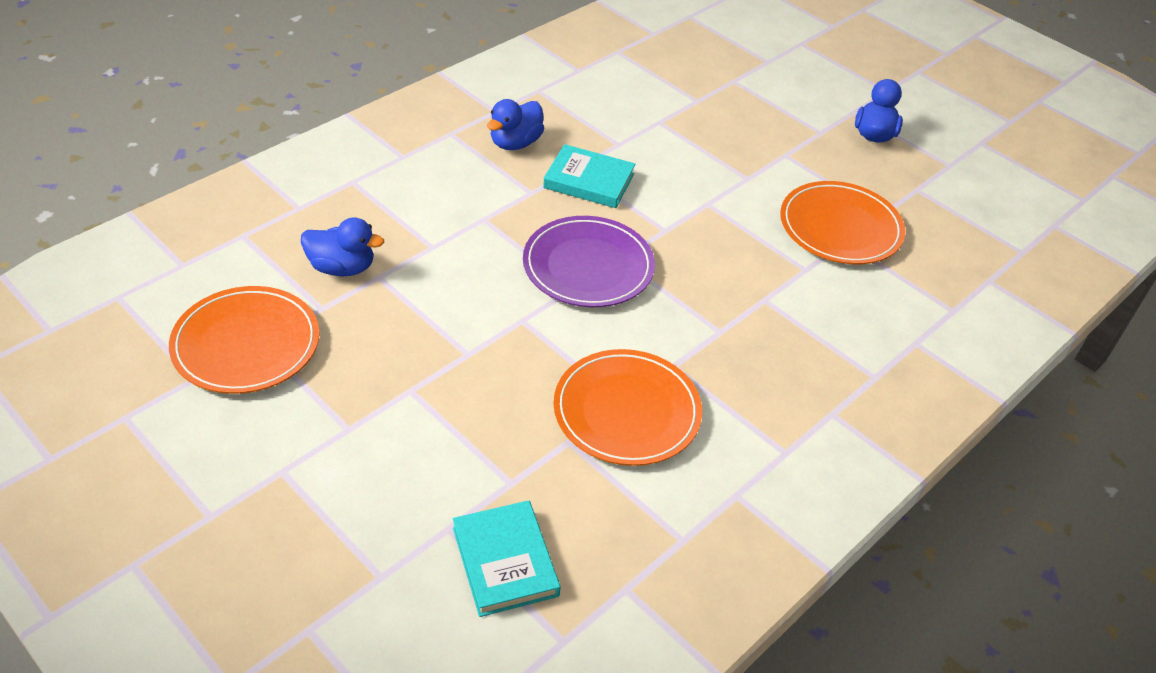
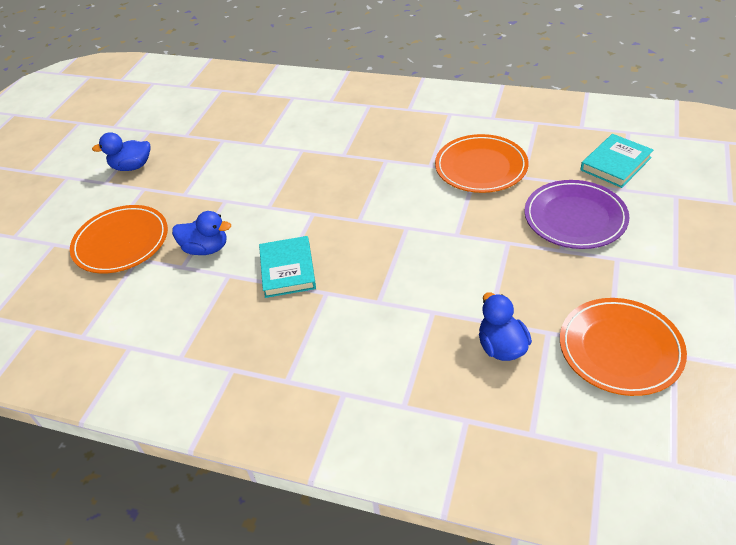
camera: 110 degrees left, 0 degrees up
blue duck [487,99,544,150] -> blue duck moved to [172,211,231,255]
purple plate [523,216,655,307] -> purple plate moved to [525,180,629,249]
orange plate [780,181,906,264] -> orange plate moved to [70,205,168,274]

